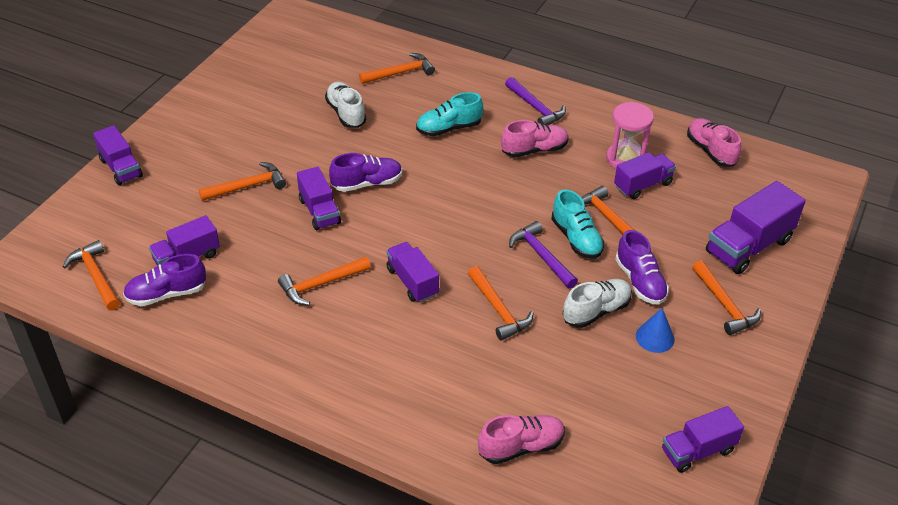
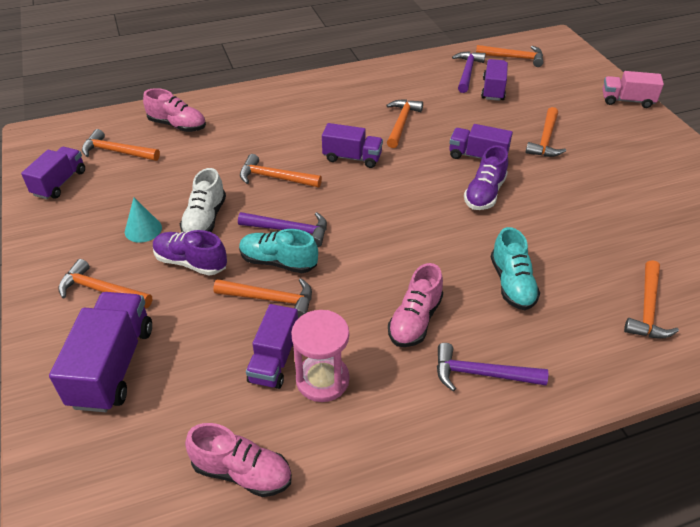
camera: 135 degrees right, 0 degrees up
purple truck [93,125,143,185] -> pink truck [603,71,664,108]
purple shoe [123,254,206,306] -> purple hammer [452,51,486,93]
white shoe [325,82,366,128] -> none
turquoise shoe [416,92,483,136] -> turquoise shoe turned 150 degrees clockwise [491,227,540,310]
pink shoe [478,415,565,464] -> pink shoe turned 90 degrees counterclockwise [143,88,206,132]
blue cone [636,308,675,353] -> turquoise cone [125,198,162,243]
none -> orange hammer [82,129,160,161]

